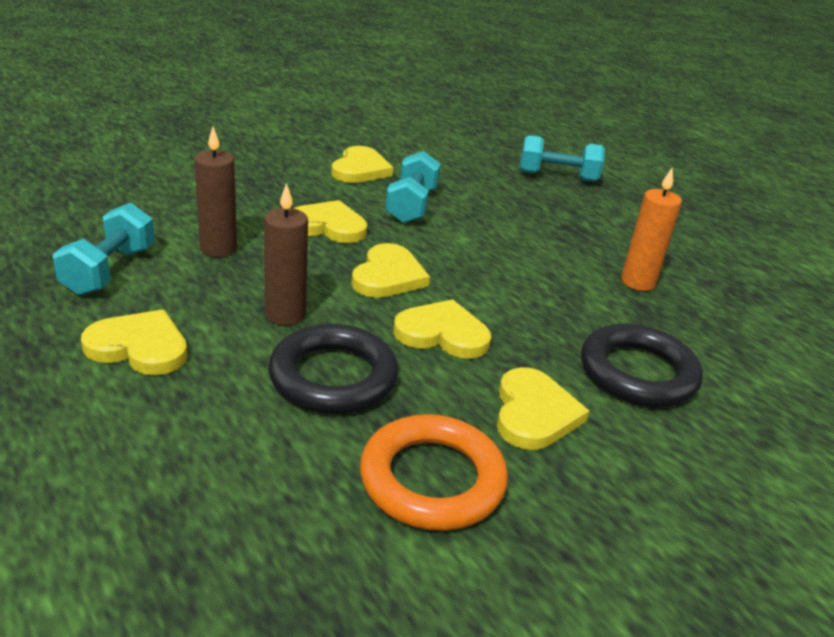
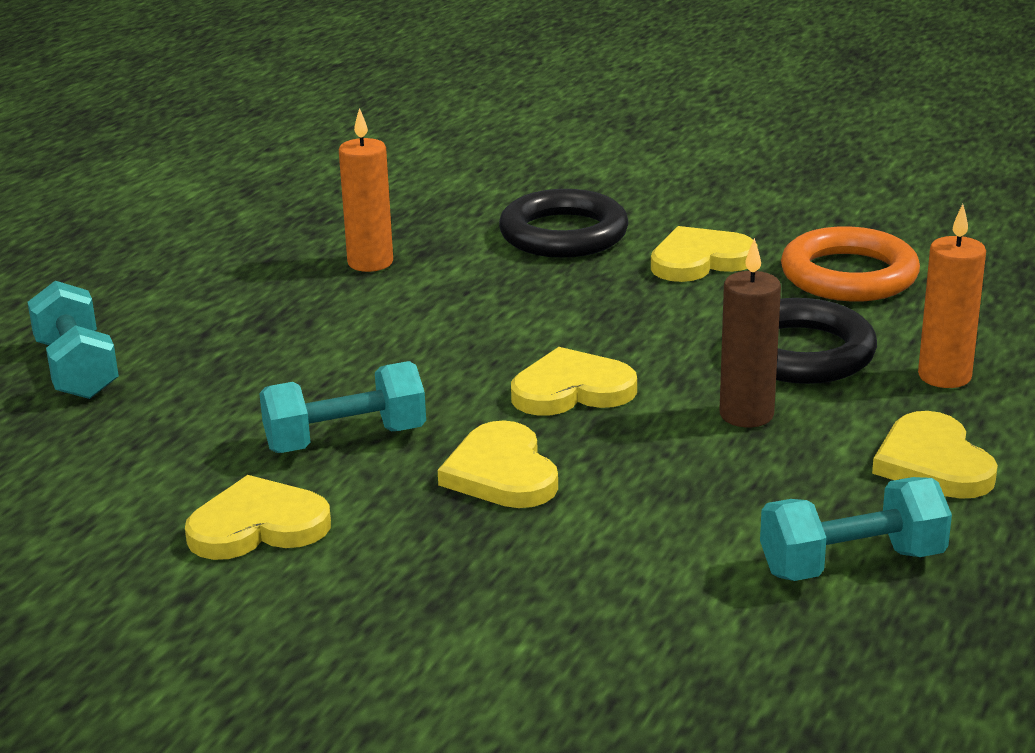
camera: 115 degrees left, 5 degrees down
brown candle [195,127,237,257] -> none
yellow heart [393,299,491,359] -> none
none -> orange candle [918,204,986,388]

